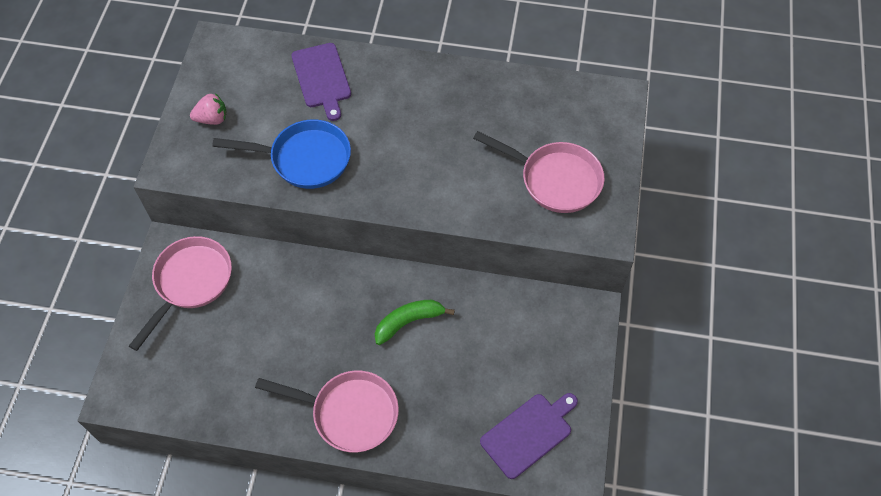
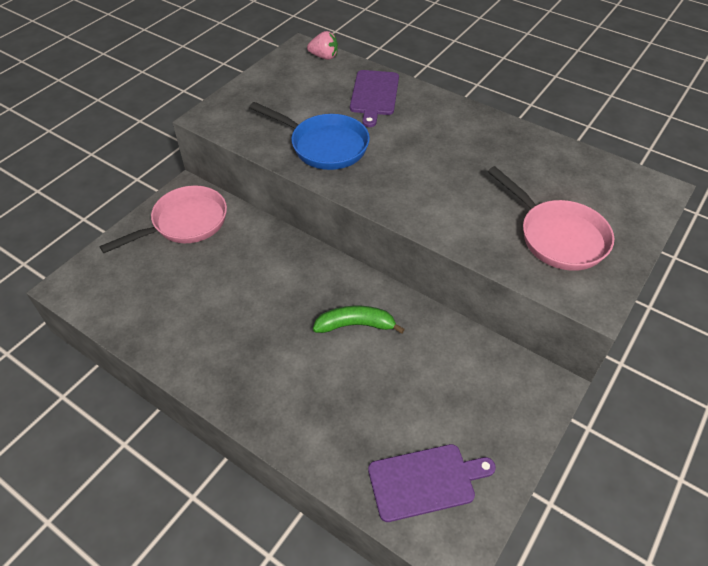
camera: 25 degrees right, 10 degrees down
pink strawberry [190,93,227,125] -> pink strawberry moved to [307,31,338,60]
pink pan [255,371,399,452] -> none

